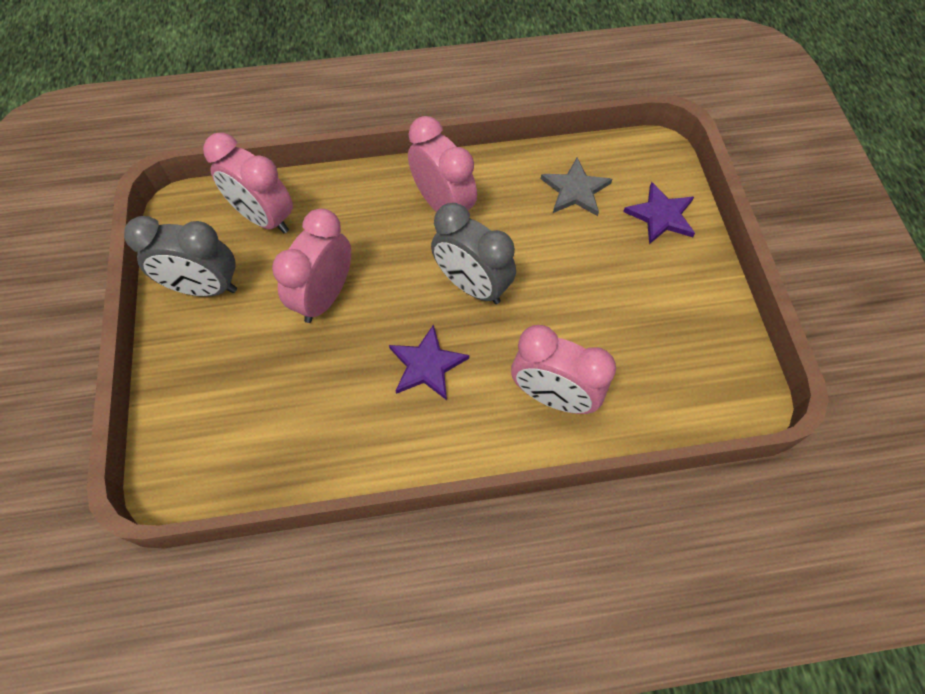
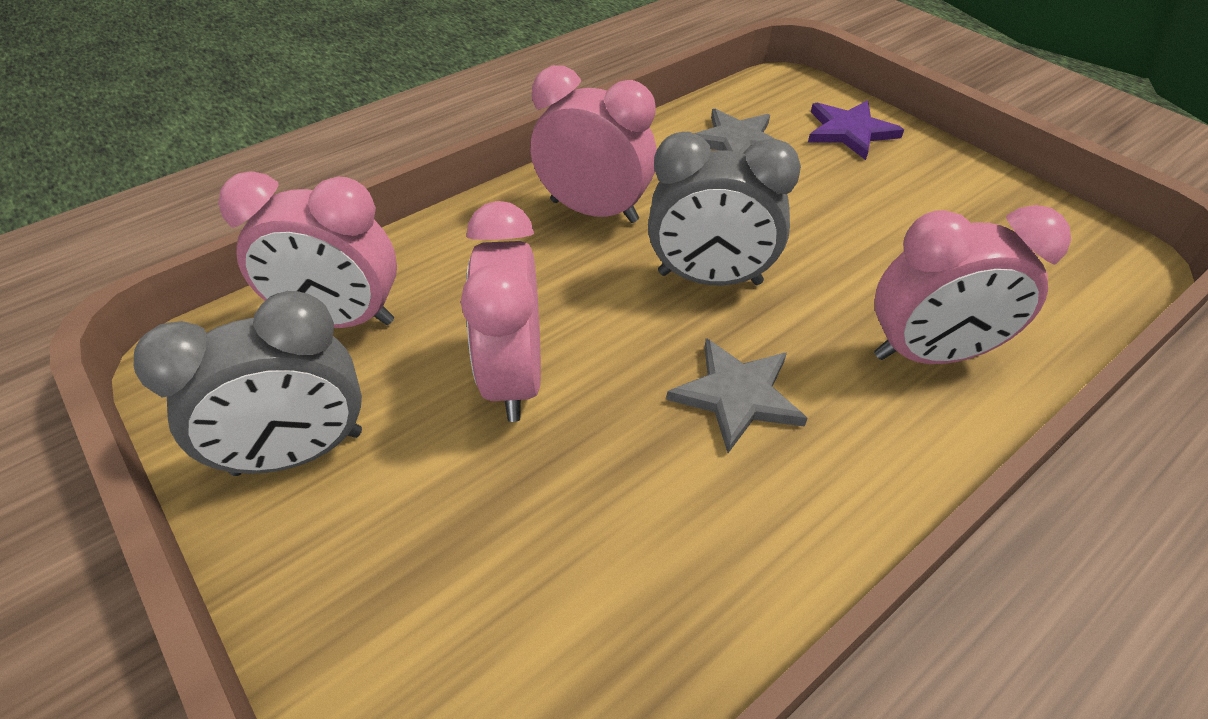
camera: 30 degrees left, 15 degrees down
purple star [389,324,469,400] -> grey star [666,338,808,453]

